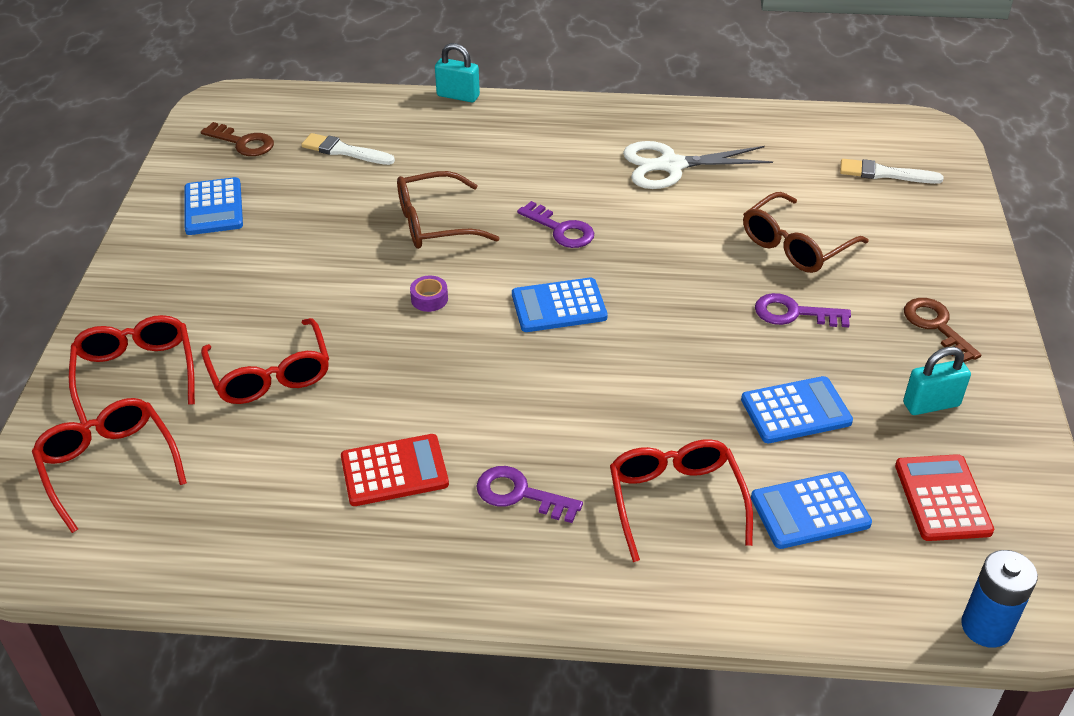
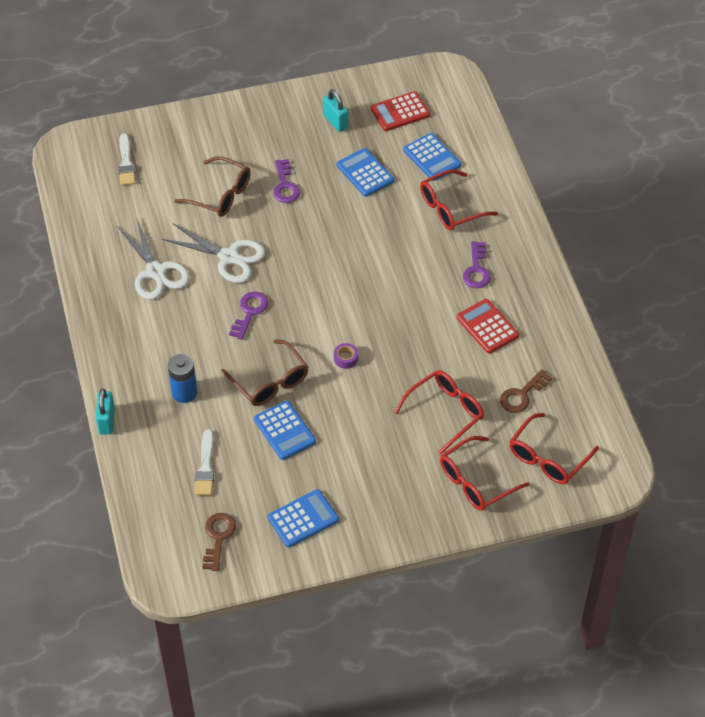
camera: 110 degrees left, 10 degrees up
blue calculator [512,278,608,332] -> blue calculator moved to [254,401,316,460]
brown key [904,298,981,362] -> brown key moved to [500,369,552,413]
blue battery [961,550,1038,648] -> blue battery moved to [168,354,197,403]
none -> white scissors [162,224,265,283]

